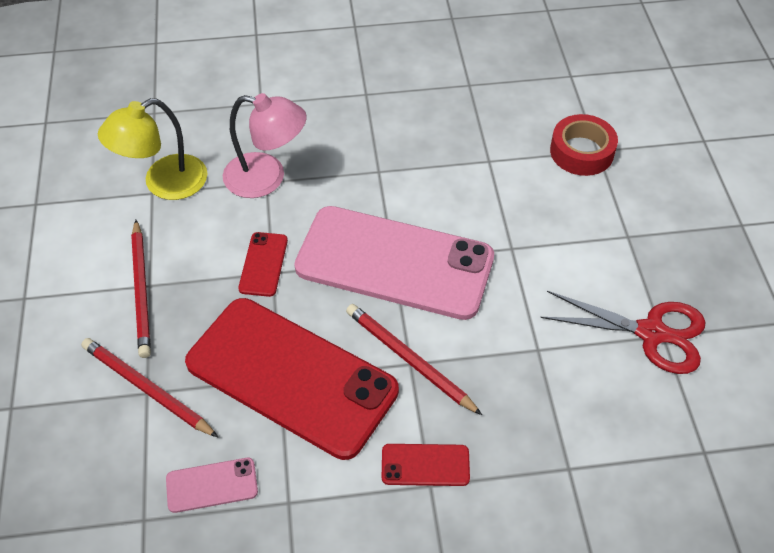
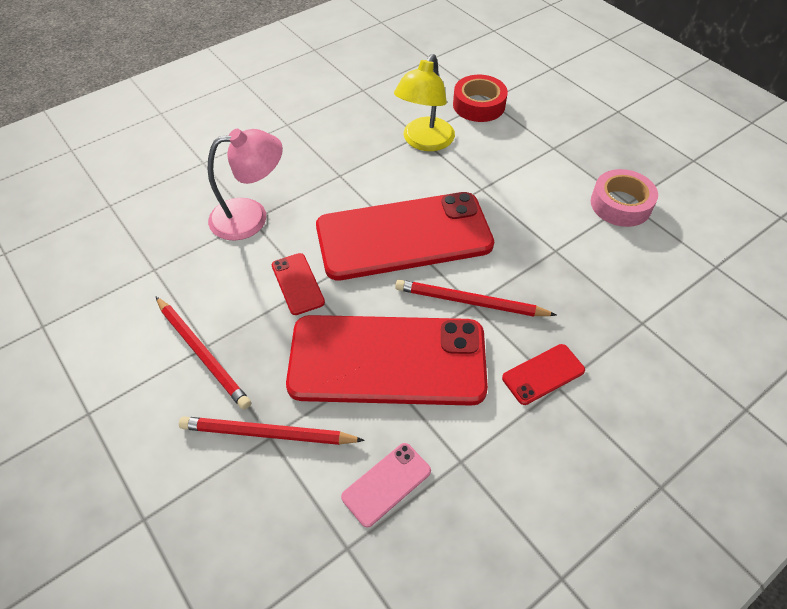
camera: 30 degrees left, 0 degrees up
yellow lamp [98,98,207,200] -> yellow lamp moved to [394,54,455,151]
pink phone [294,206,494,320] -> red phone [316,192,494,280]
red scissors [540,291,706,374] -> pink tape [591,169,658,227]

